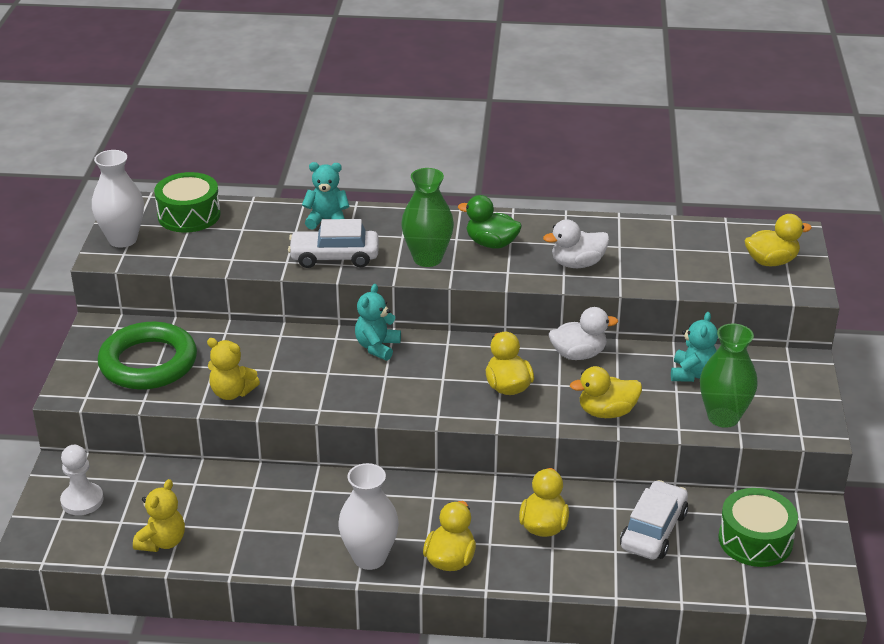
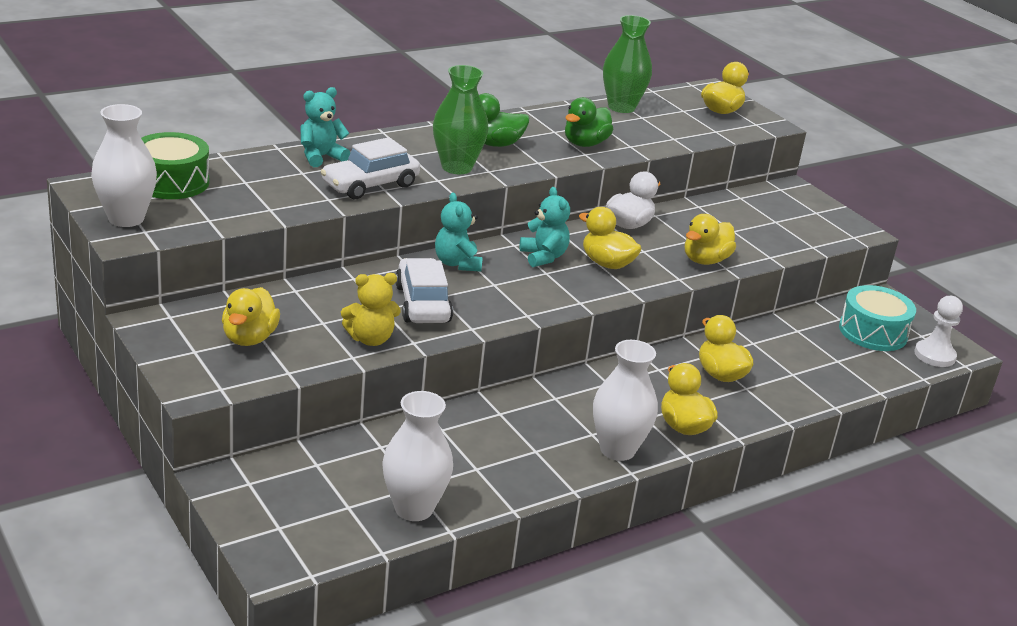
camera: 40 degrees left, 5 degrees down
white pawn [60,445,104,515] -> white pawn moved to [914,296,963,367]
green ring [98,322,197,390] -> yellow duck [222,287,280,346]
yellow teddy bear [133,479,185,552] -> white vase [382,391,453,521]
white duck [543,219,609,268] -> green duck [565,97,613,147]
white car [620,480,688,559] -> white car moved to [395,258,453,323]
turquoise teddy bear [671,312,718,382] -> turquoise teddy bear moved to [520,187,570,267]
green vase [700,323,758,428] -> green vase moved to [603,15,652,113]
green drum [718,488,798,567] -> turquoise drum [839,285,916,351]

